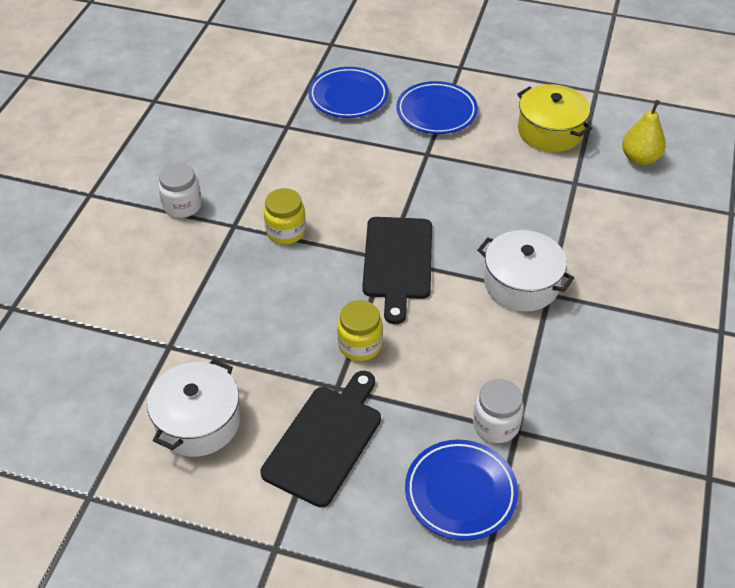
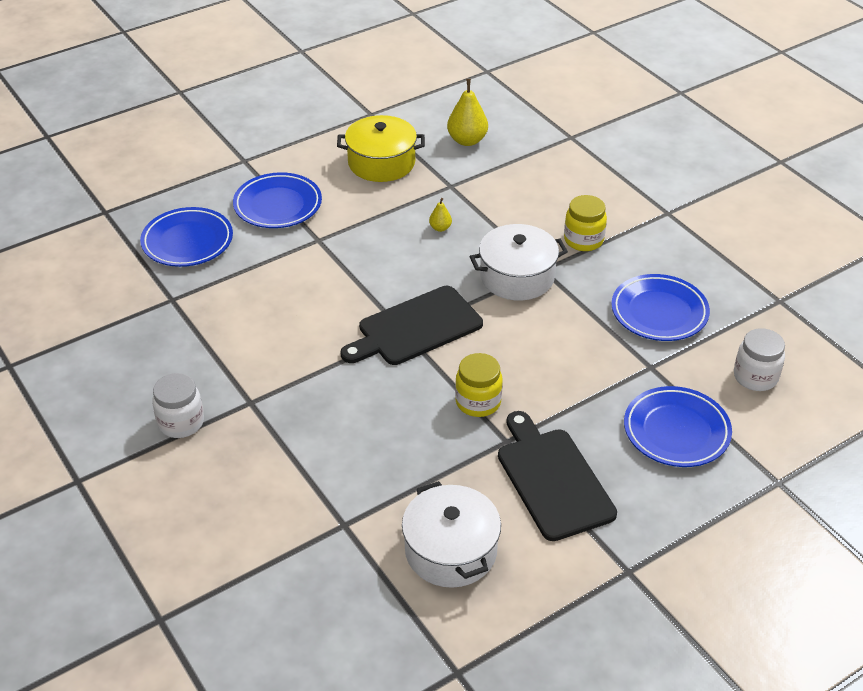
camera: 50 degrees left, 5 degrees down
yellow jar [264,188,306,244] -> yellow jar moved to [564,195,607,251]
black cutting board [362,217,432,324] -> black cutting board turned 105 degrees clockwise [340,286,483,365]
white jar [473,379,524,443] -> white jar moved to [734,328,785,391]
none -> yellow pear [429,198,452,232]
none -> blue plate [611,274,710,341]

